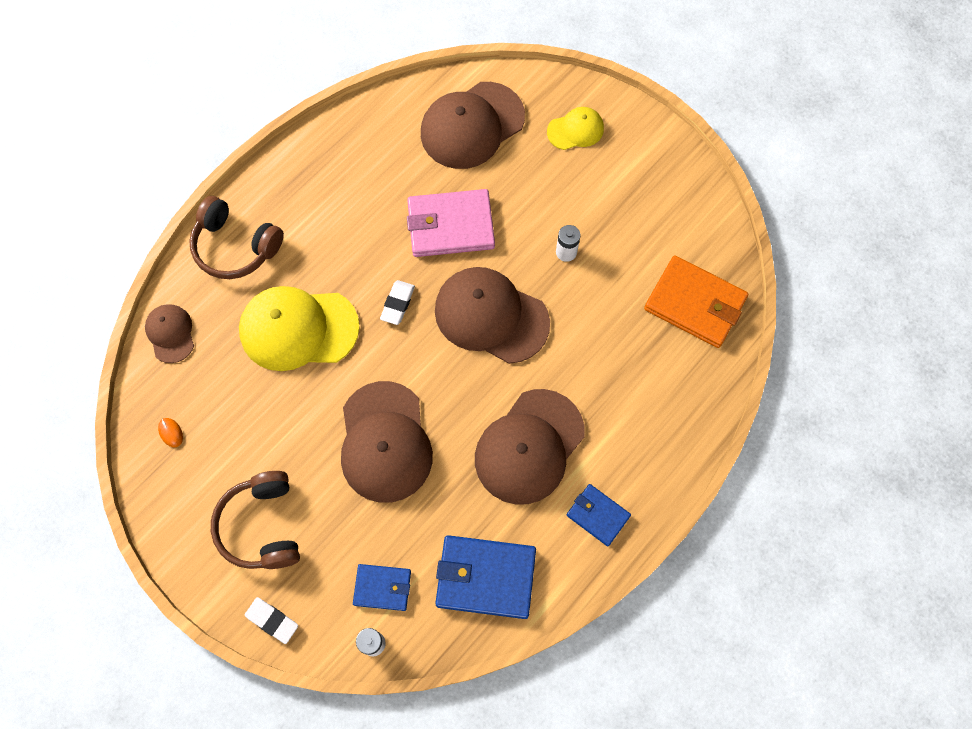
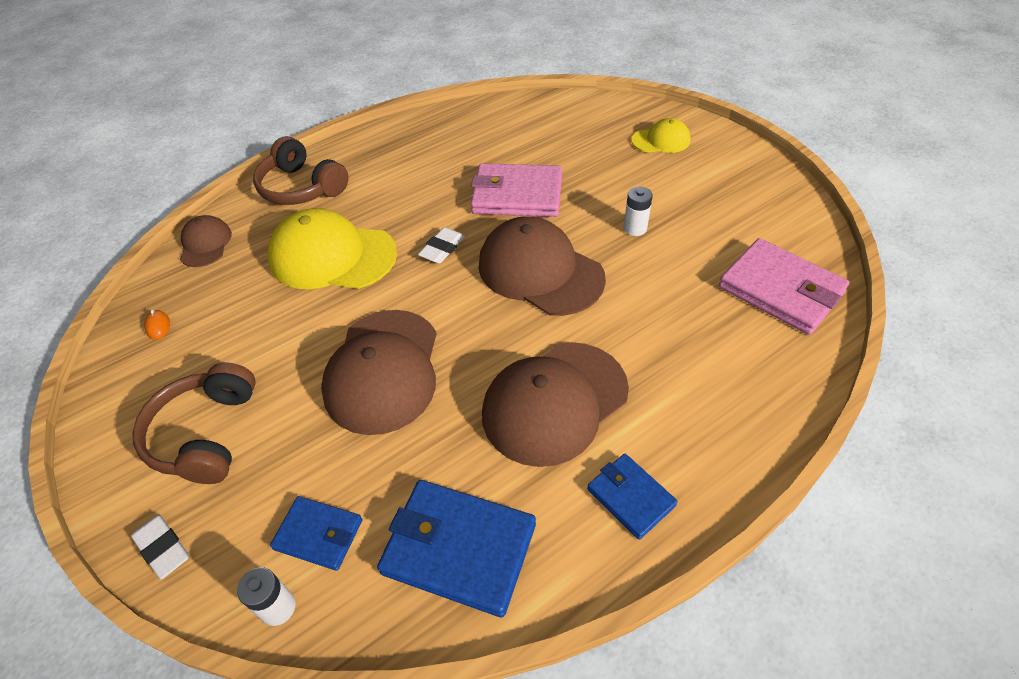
camera: 15 degrees right, 20 degrees down
brown cap [421,82,525,169] -> none
orange wallet [644,256,748,348] -> pink wallet [719,238,849,335]

